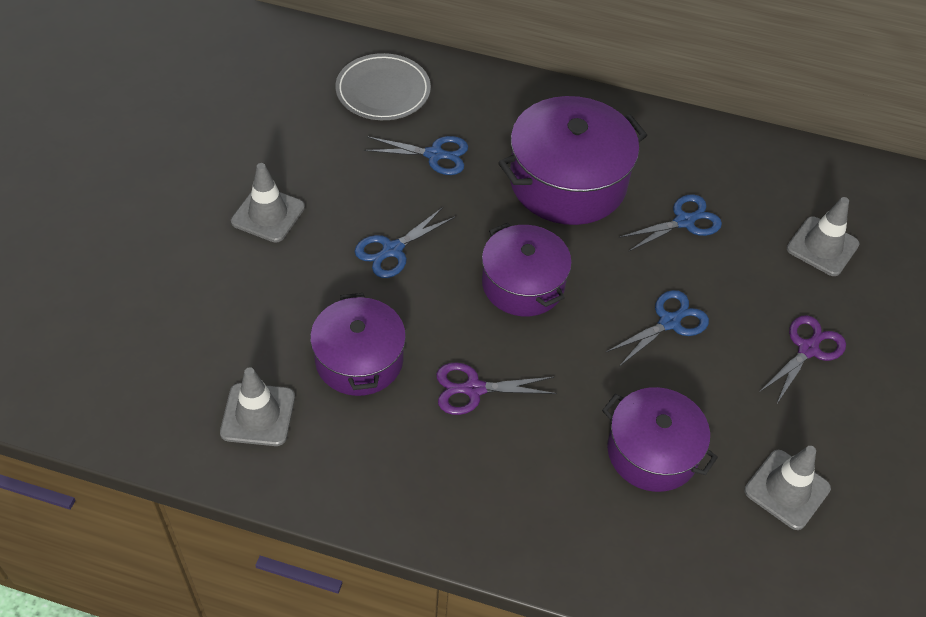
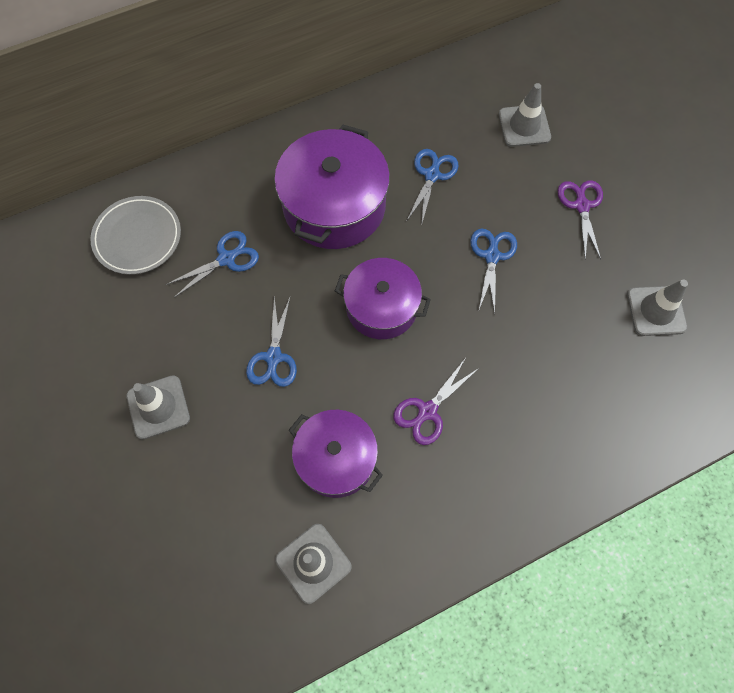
camera: 40 degrees left, 15 degrees up
purple pot [602,387,718,492] -> none

